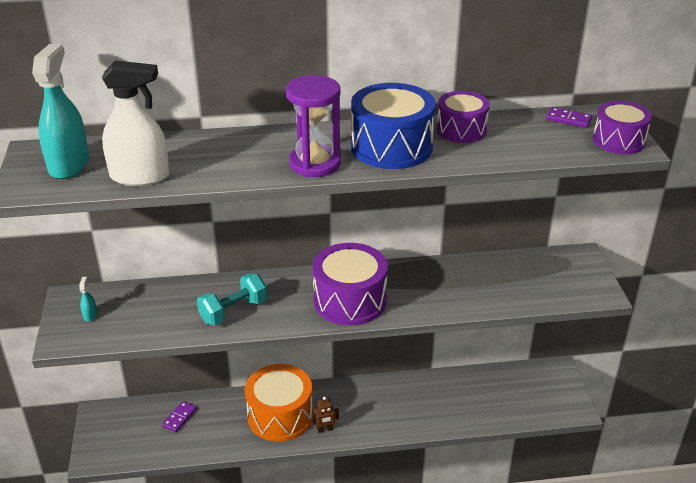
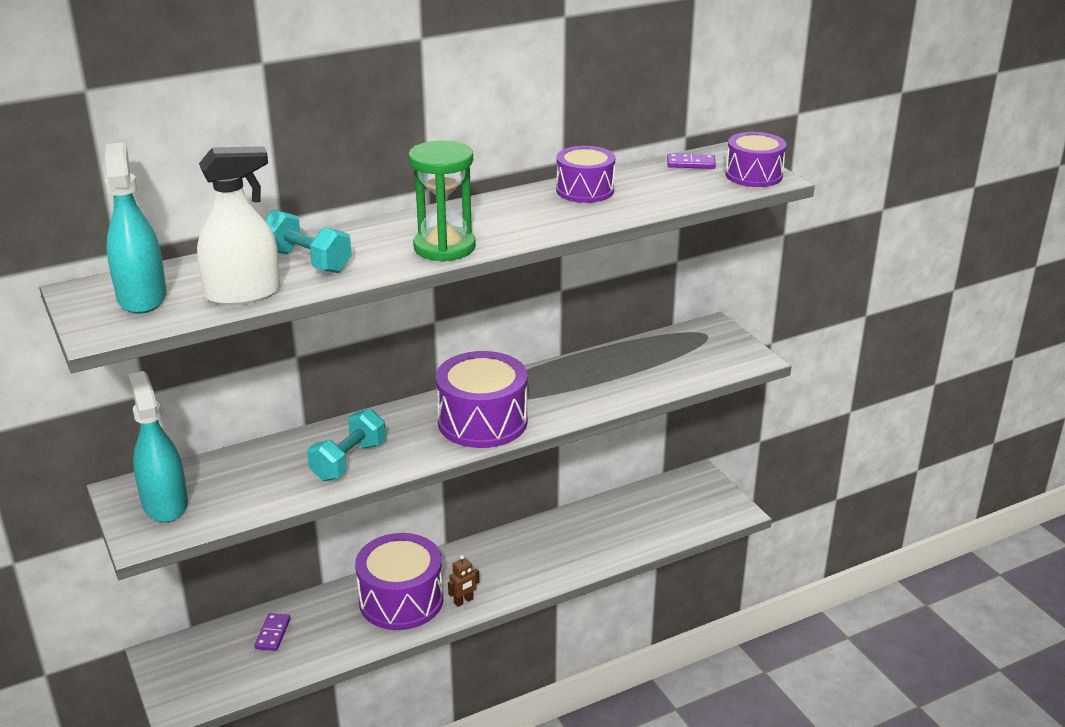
camera: 20 degrees left, 5 degrees down
turquoise spray bottle [79,277,97,322] -> turquoise spray bottle [128,371,188,522], size x2.49
orange drum [245,364,313,442] -> purple drum [355,533,443,630]
purple hourglass [286,75,341,177] -> green hourglass [408,140,476,262]
blue drum [351,83,436,169] -> none
none -> turquoise dumbbell [265,210,352,273]

